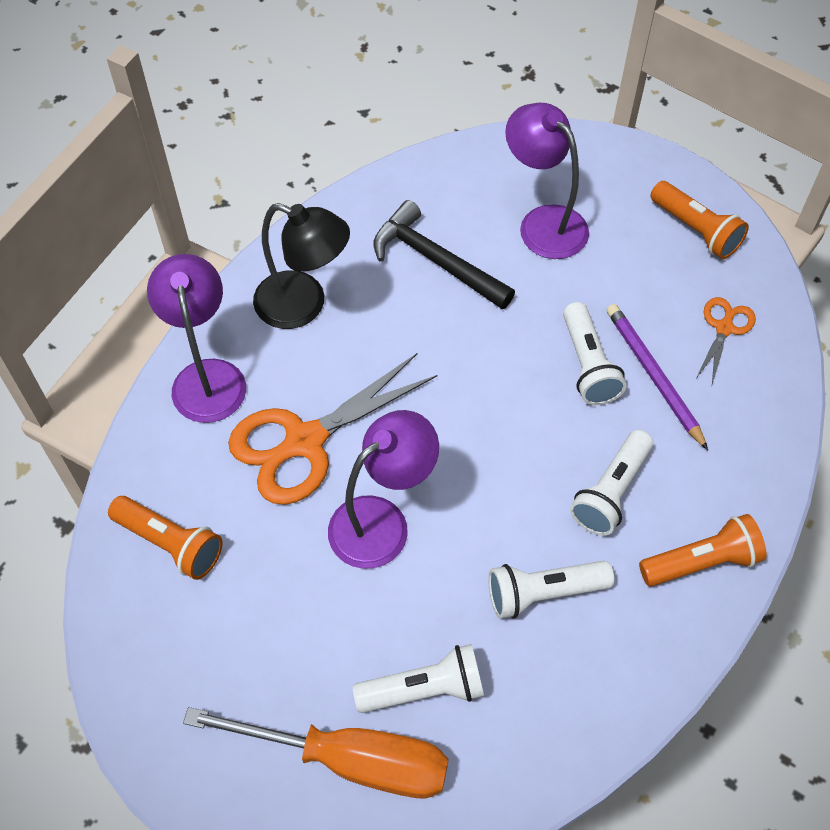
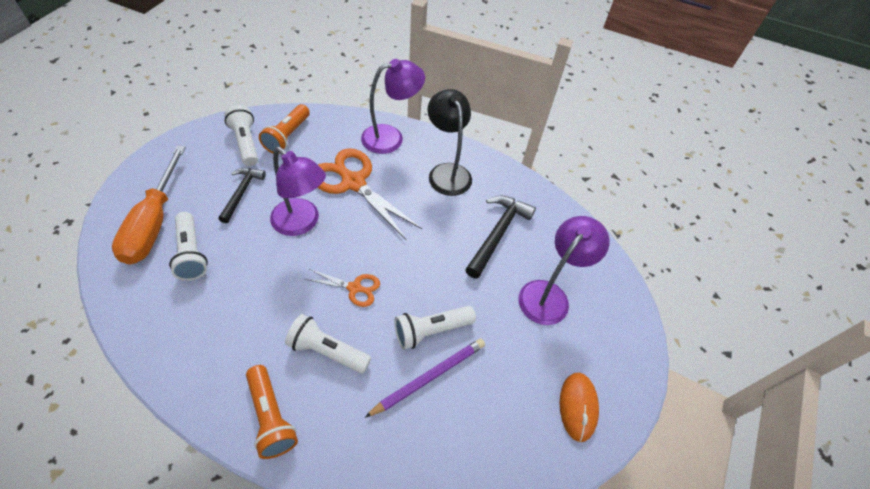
camera: 75 degrees right, 5 degrees down
black lamp [253,203,350,329] -> black lamp turned 150 degrees clockwise [428,89,472,196]
white flashlight [488,561,614,619] -> white flashlight moved to [224,105,258,166]
orange flashlight [650,181,749,259] -> orange mouse [560,372,599,442]
orange scissors [695,297,756,385] -> orange scissors moved to [304,269,380,307]
none -> black hammer [218,168,266,223]

